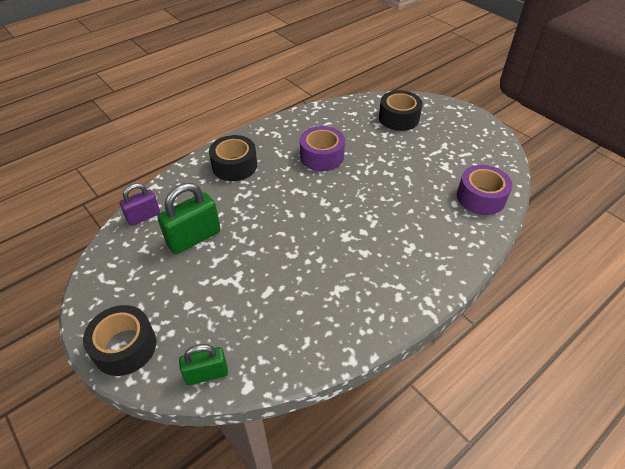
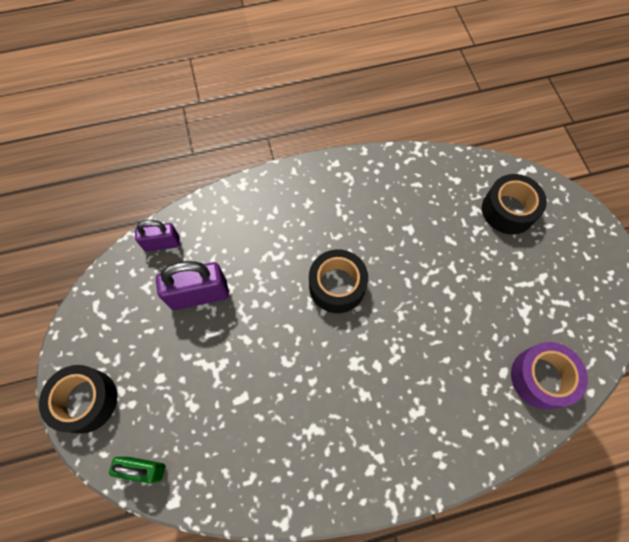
camera: 25 degrees right, 20 degrees up
green padlock [157,183,221,254] -> purple padlock [156,261,229,310]
black tape [209,135,257,181] -> black tape moved to [309,249,368,313]
purple tape [300,126,345,171] -> none

